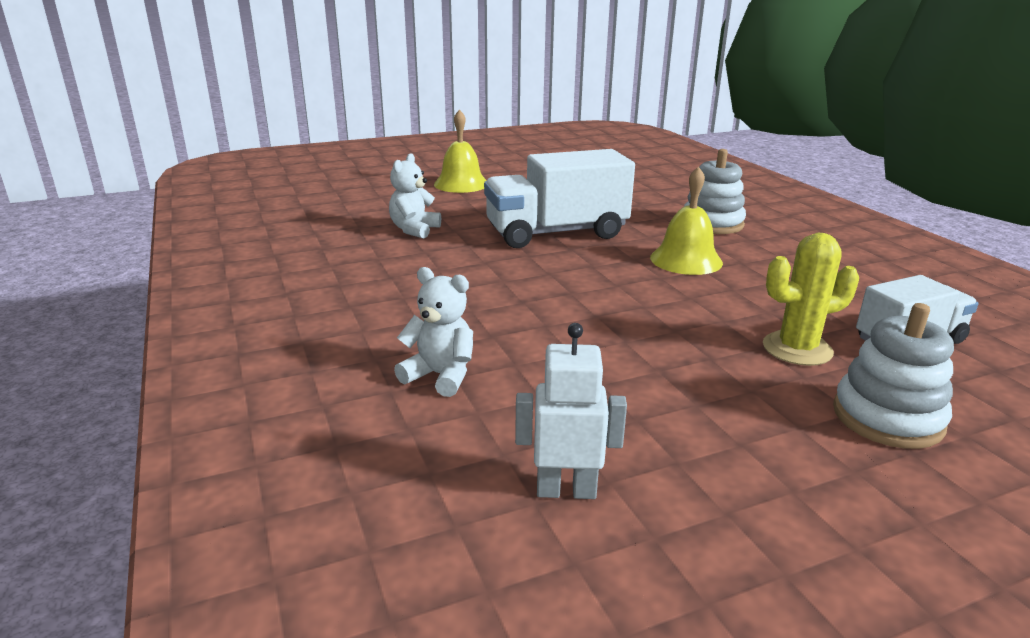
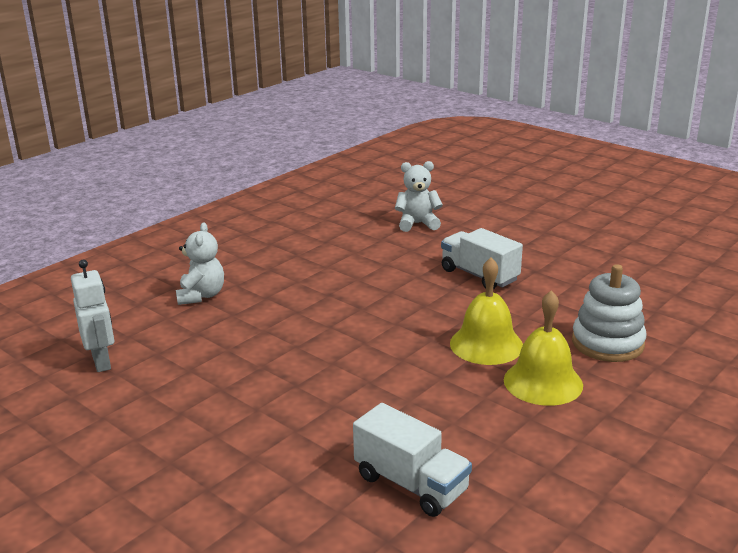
camera: 65 degrees right, 0 degrees up
yellow bell [434,109,487,193] -> yellow bell moved to [504,290,583,406]
white truck [484,149,635,248] -> white truck [441,228,523,289], size x0.60
yellow cactus [763,233,859,366] -> none
white stacking toy [833,303,954,449] -> none

